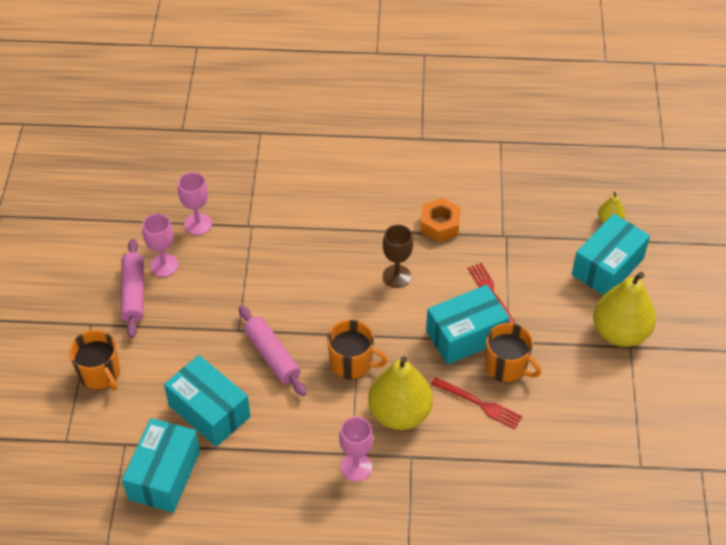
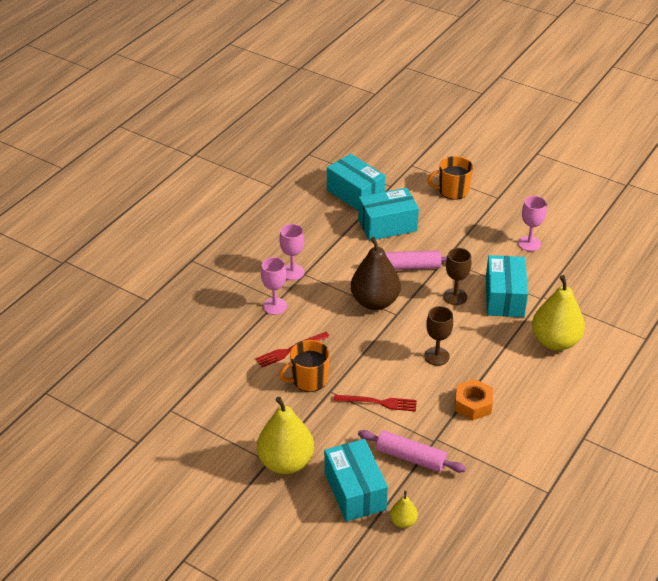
camera: 120 degrees right, 10 degrees down
pink rolling pin [121,239,144,338] -> pink rolling pin moved to [358,430,466,473]
pink goblet [178,172,212,235] -> pink goblet moved to [261,257,287,315]
orange mug [327,320,388,379] -> brown pear [351,237,401,310]
yellow pear [368,356,433,430] -> yellow pear moved to [532,275,585,351]
turquoise box [426,285,510,365] -> turquoise box moved to [486,255,528,317]
none -> brown goblet [443,248,472,305]

